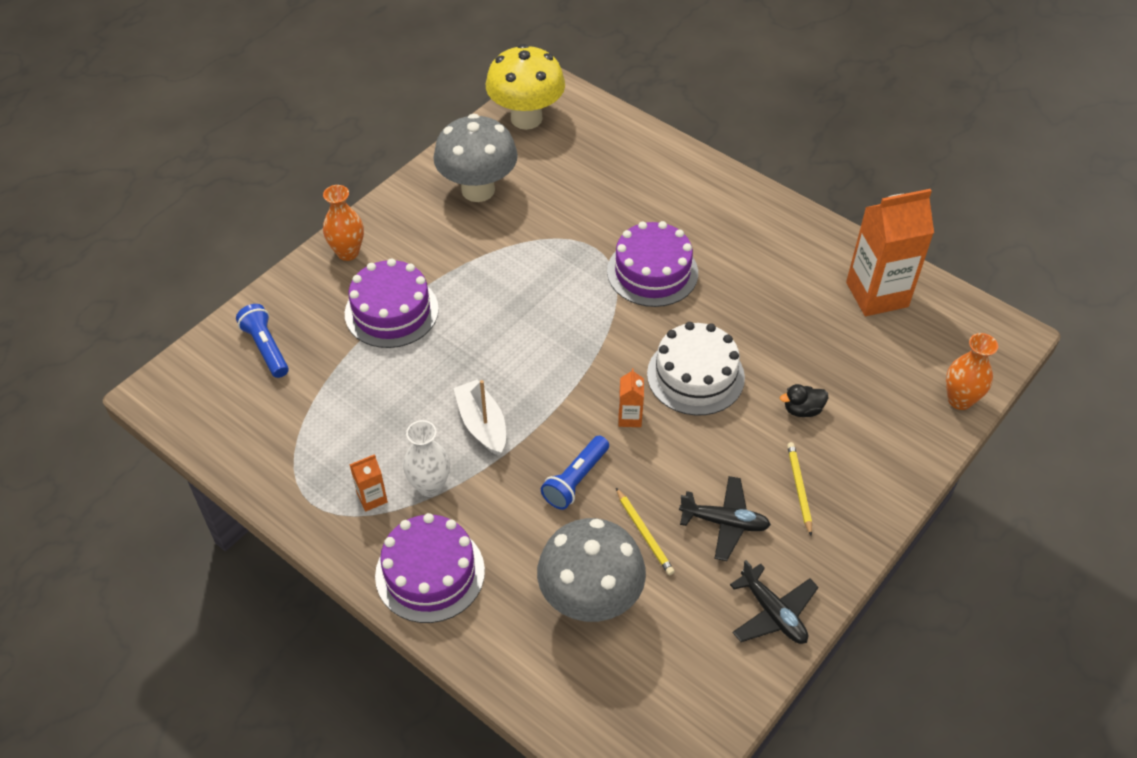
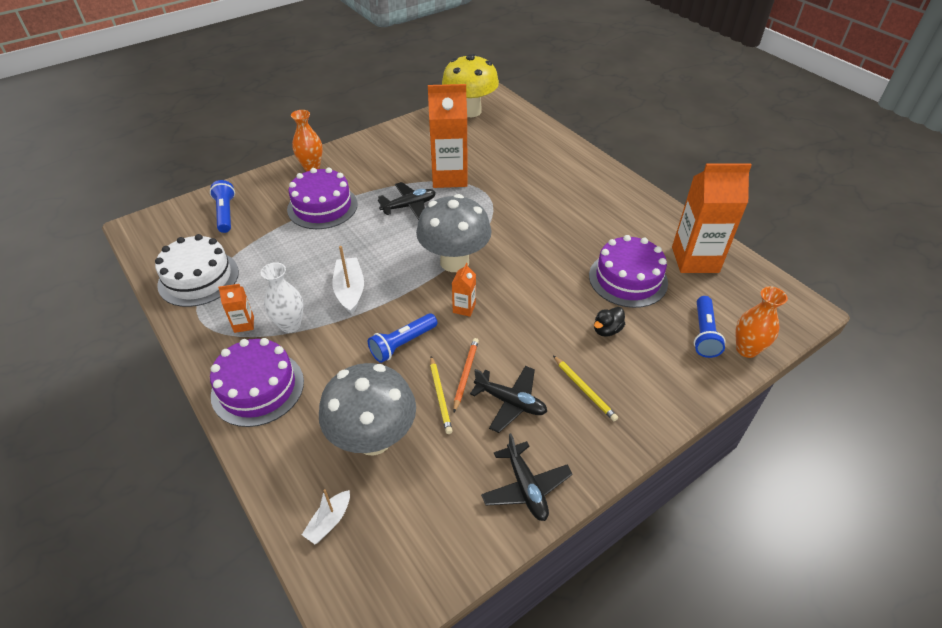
camera: 15 degrees right, 5 degrees down
grey mushroom [433,114,518,202] -> grey mushroom moved to [416,194,492,272]
purple cake [607,221,698,307] -> purple cake moved to [589,235,668,308]
white cake [647,322,745,416] -> white cake moved to [155,234,239,307]
black duck [780,384,828,417] -> black duck turned 45 degrees counterclockwise [594,307,625,337]
yellow pencil [787,442,812,536] -> yellow pencil turned 135 degrees clockwise [553,356,618,421]
none -> white boat [302,489,350,544]
none -> black plane [378,182,436,220]
none -> orange carton [428,84,468,188]
none -> orange pencil [453,338,479,412]
none -> blue flashlight [694,296,726,358]

